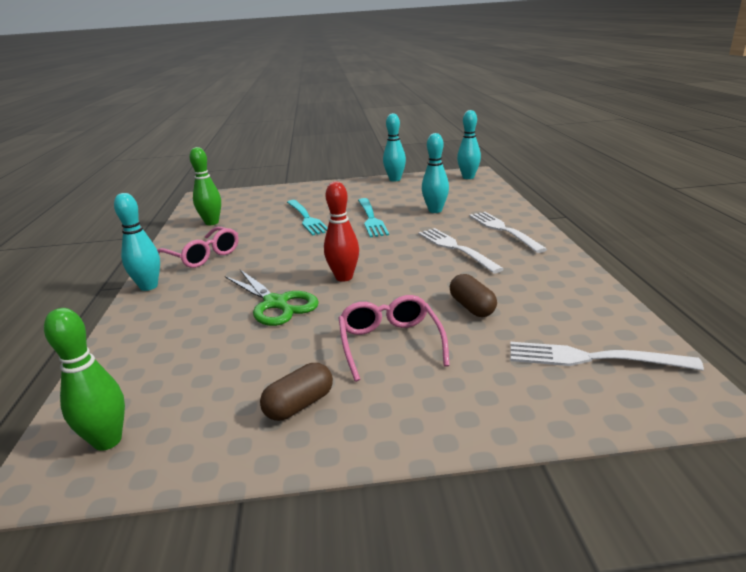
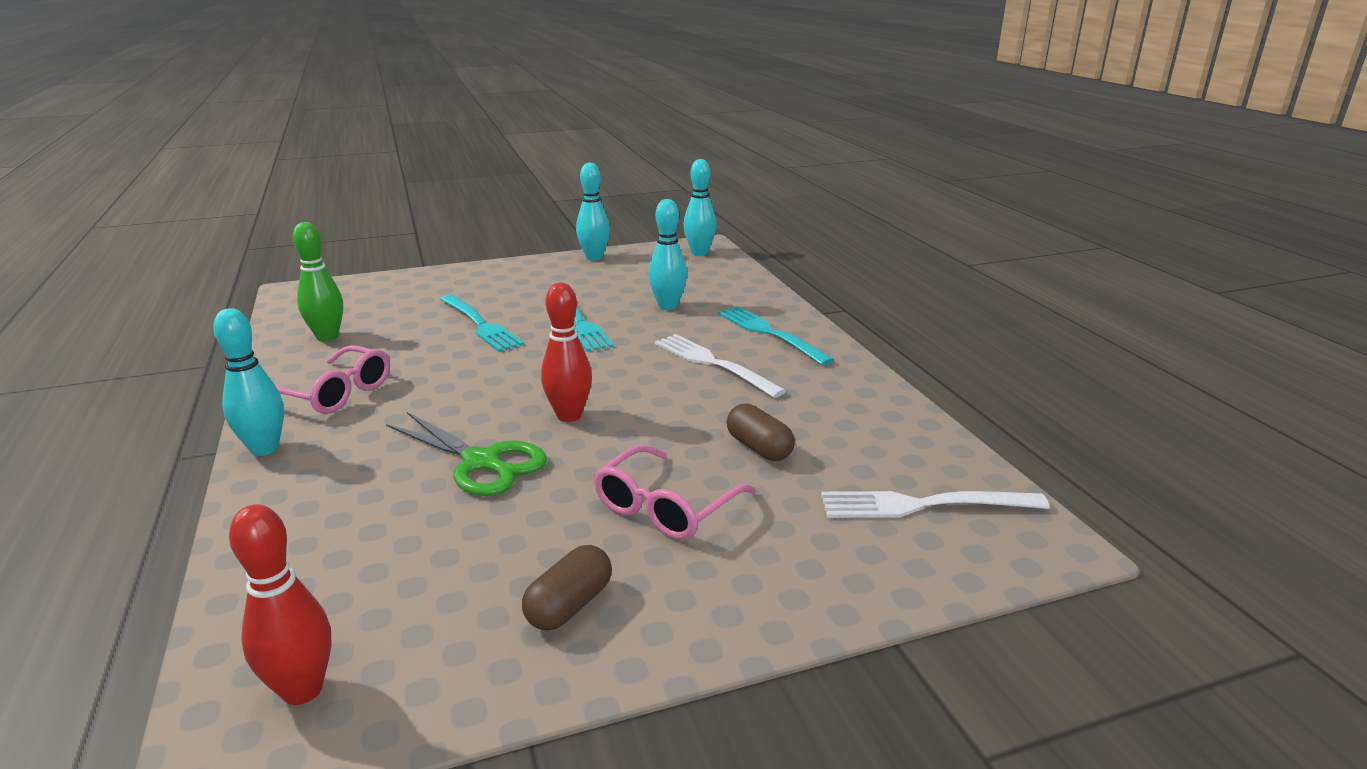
camera: 15 degrees left, 0 degrees up
green bowling pin [44,308,125,451] -> red bowling pin [229,504,331,705]
pink glasses [339,295,450,382] -> pink glasses turned 120 degrees counterclockwise [593,445,756,540]
white fork [469,212,547,253] -> turquoise fork [718,306,834,365]

